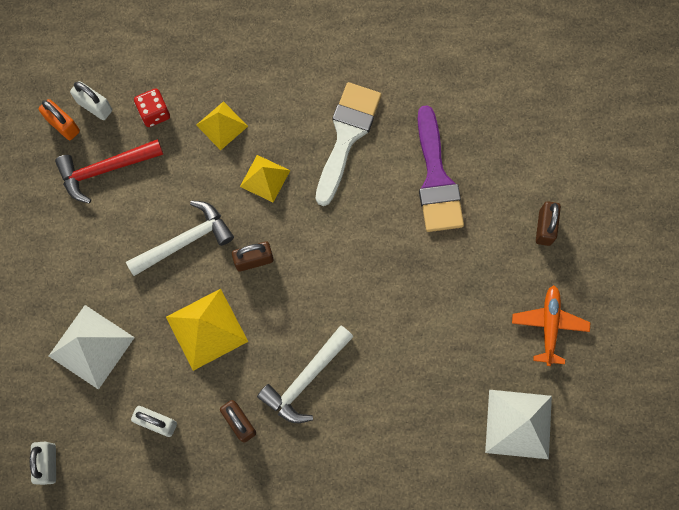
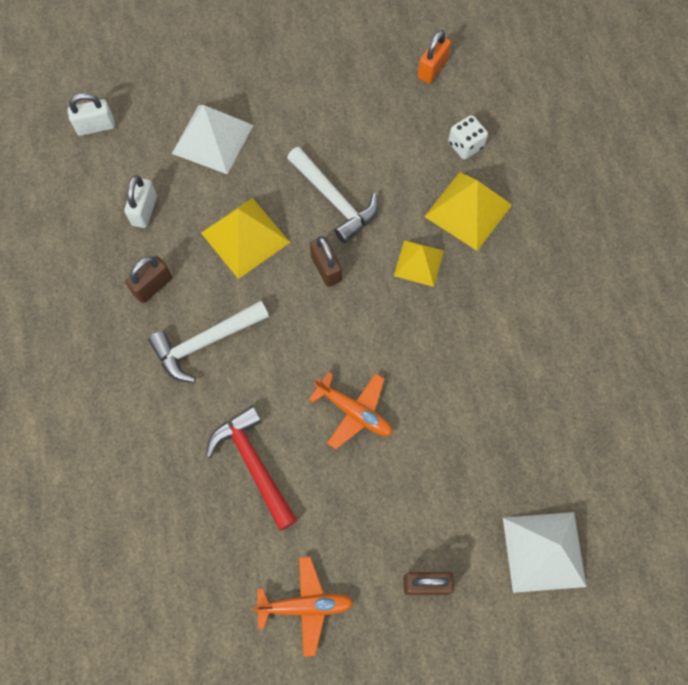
camera: 80 degrees right, 5 degrees down
red hammer [55,139,163,203] -> red hammer moved to [206,406,297,531]
white padlock [70,81,112,120] -> none
red dice [134,88,170,127] -> white dice [448,115,488,160]
yellow pyramid [196,101,248,150] -> yellow pyramid [424,172,512,251], size x1.58
white hammer [257,325,353,423] -> white hammer turned 60 degrees counterclockwise [148,301,269,383]
white brush [316,82,381,206] -> none
purple brush [417,105,464,232] -> none
white pyramid [485,390,552,459] -> white pyramid moved to [503,512,586,593]
none -> orange plane [309,372,392,449]

